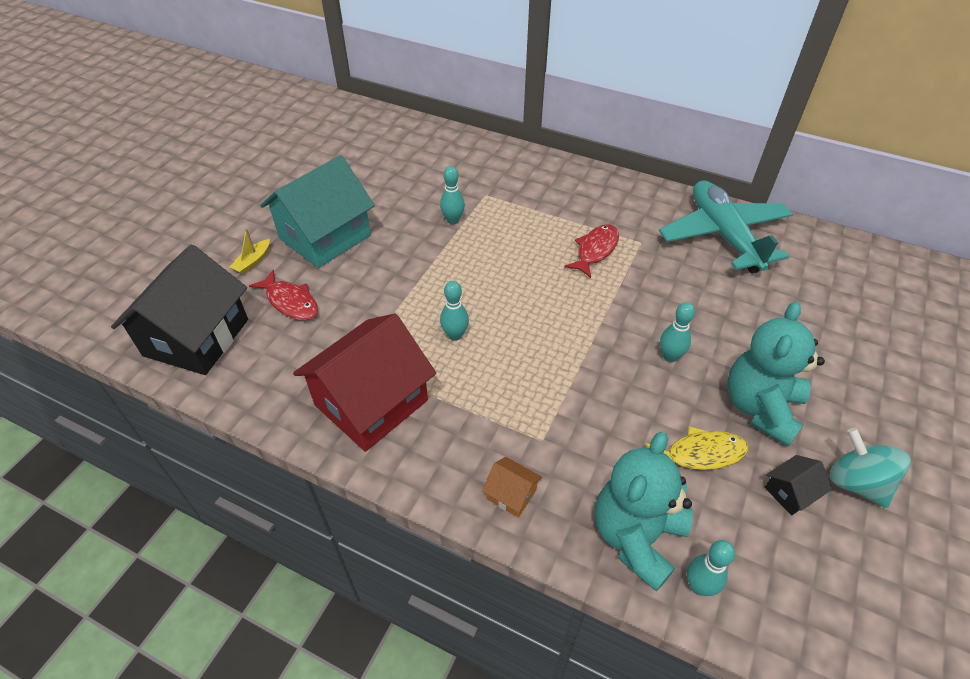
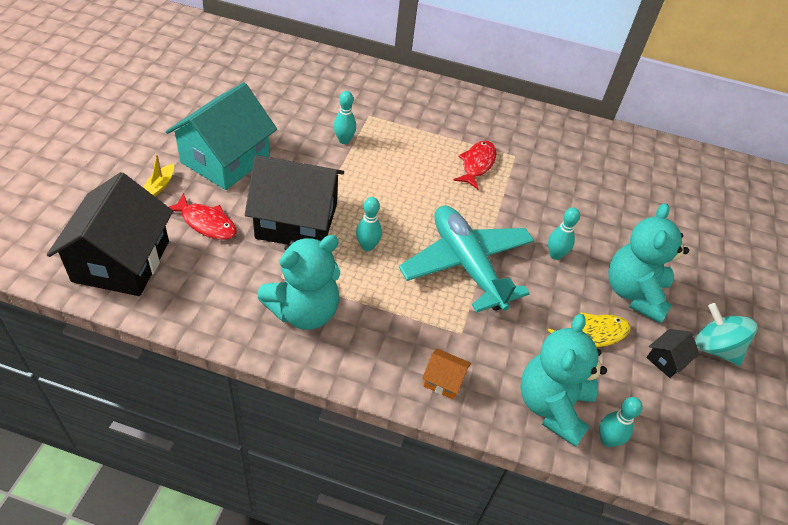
camera: 15 degrees left, 0 degrees up
red house [293,314,436,452] -> turquoise teddy bear [258,235,340,330]
turquoise plane [659,180,793,273] -> turquoise plane moved to [399,205,534,313]
none -> black house [245,155,344,245]

